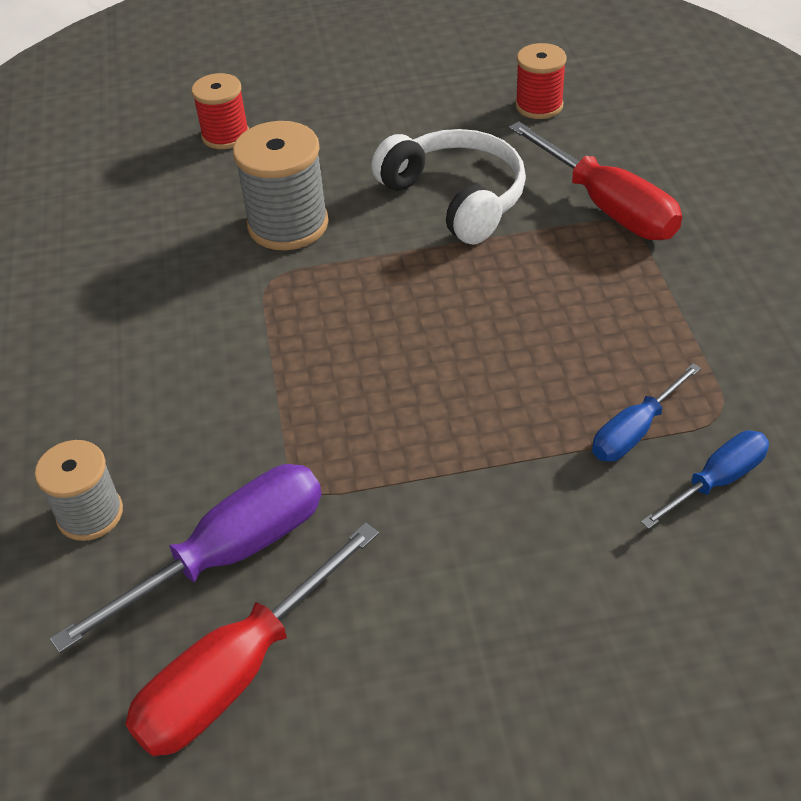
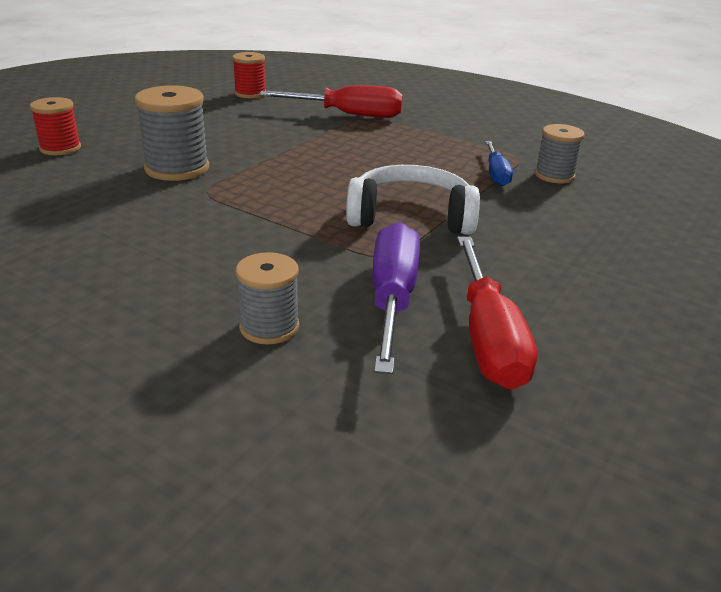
camera: 50 degrees left, 15 degrees down
white headphones [371,129,526,245] -> white headphones moved to [346,165,480,235]
blue screwdriver [641,430,769,529] -> grey spool [535,124,585,183]

